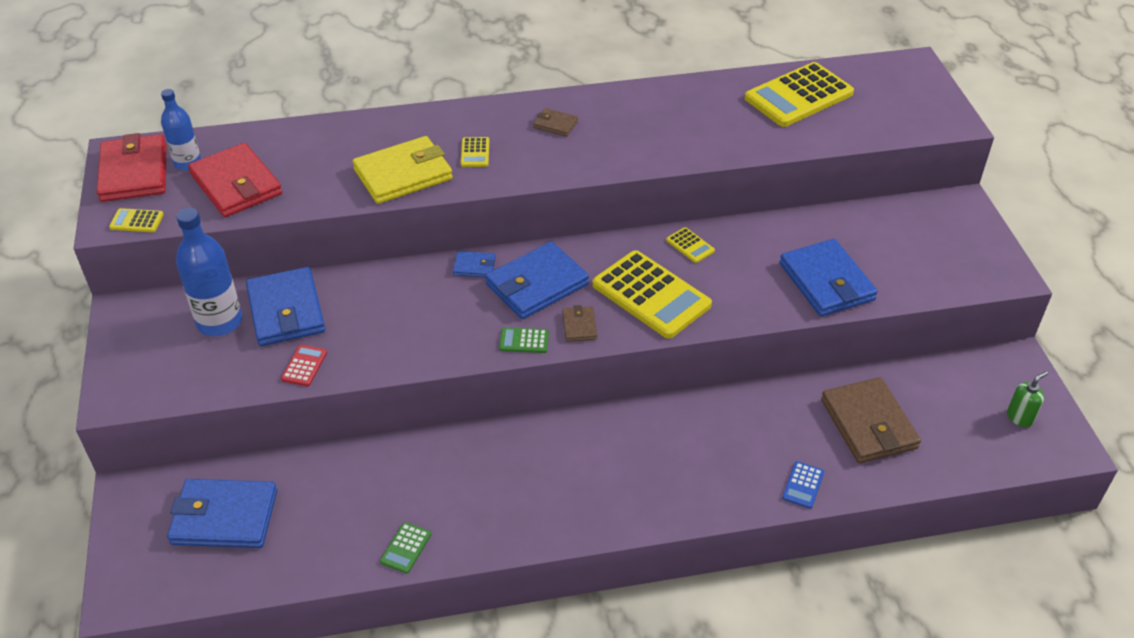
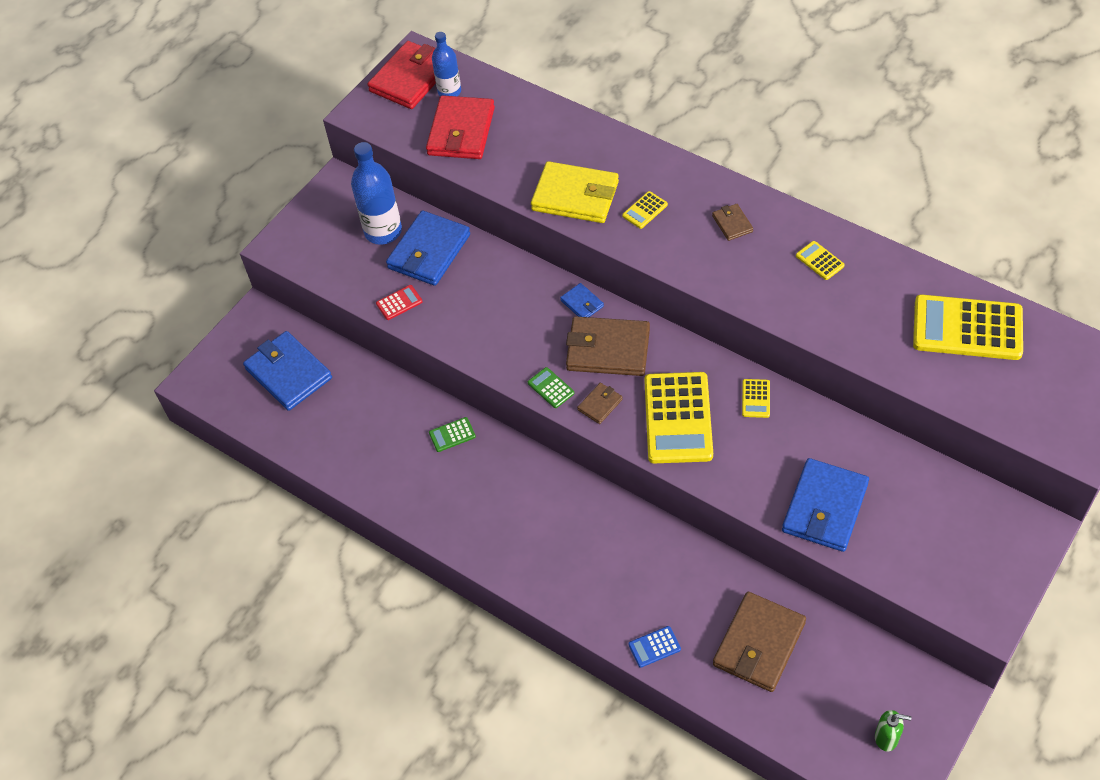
camera: 50 degrees right, 10 degrees up
yellow calculator [109,208,164,232] -> yellow calculator moved to [796,241,845,280]
green calculator [380,522,431,574] -> green calculator moved to [429,417,476,452]
blue wallet [485,241,589,319] -> brown wallet [566,316,650,376]

